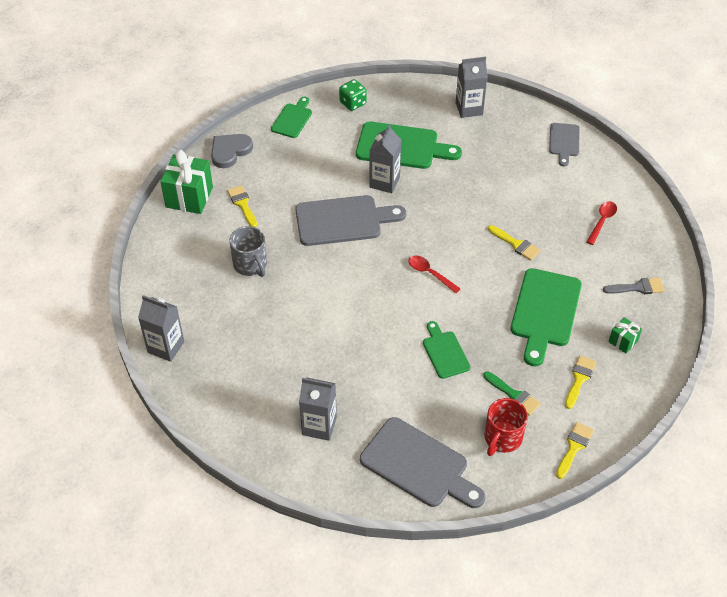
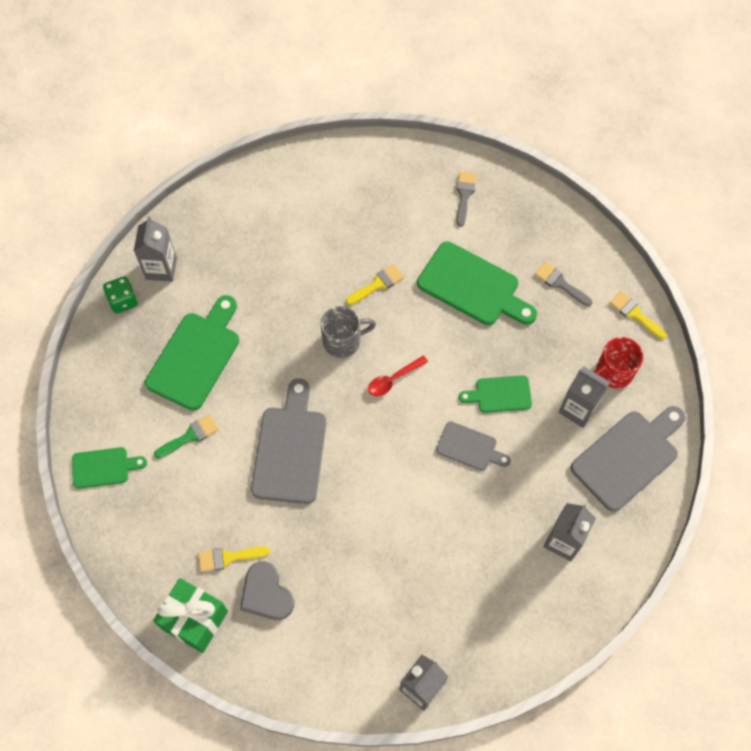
camera: 75 degrees left, 15 degrees up
grey heart [211,134,253,168] -> grey heart moved to [240,561,295,620]
grey mug [229,226,267,277] -> grey mug moved to [321,306,376,358]
green cutting board [271,96,312,138] -> green cutting board turned 135 degrees clockwise [72,447,147,489]
green dice [339,79,367,111] -> green dice moved to [103,276,138,314]
grey carton [369,124,401,193] -> grey carton moved to [559,367,610,428]
green brush [483,371,541,416] -> green brush moved to [154,414,219,459]
red mug [484,398,528,456] -> red mug turned 105 degrees clockwise [594,337,643,389]
grey cutting board [549,123,580,166] -> grey cutting board moved to [436,421,511,471]
yellow brush [565,355,597,409] -> grey brush [535,262,592,306]
red spoon [587,201,617,245] -> none
green gift [609,317,642,353] -> none

